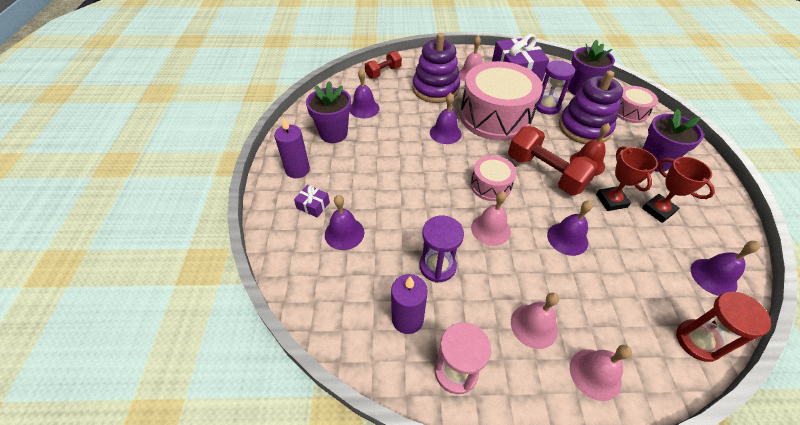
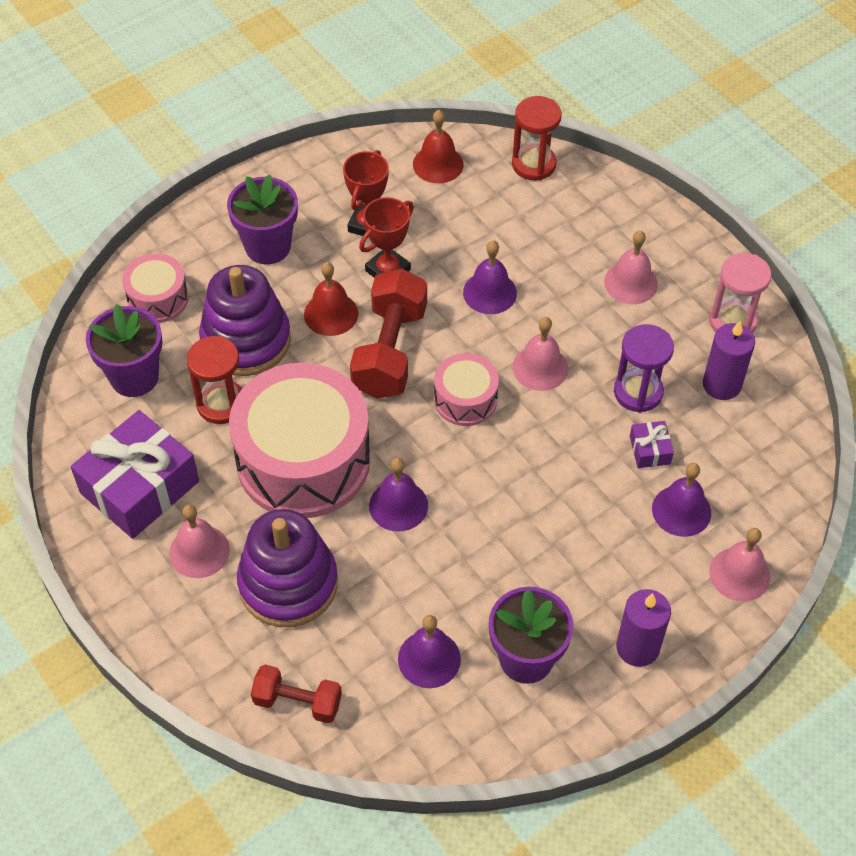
camera: 125 degrees left, 5 degrees up
purple gift [294,185,330,218] -> purple gift moved to [630,421,674,468]
purple hourglass [536,60,575,115] -> red hourglass [187,336,242,424]
pink bell [570,345,632,401] -> pink bell moved to [709,528,770,602]
purple bell [691,241,760,296] -> red bell [413,110,463,183]

